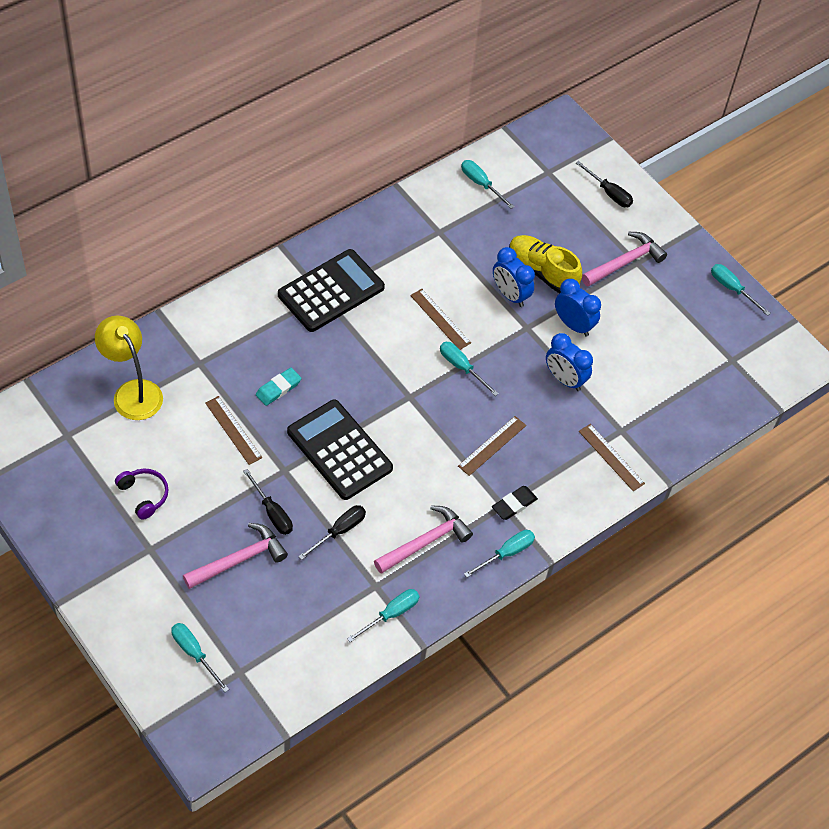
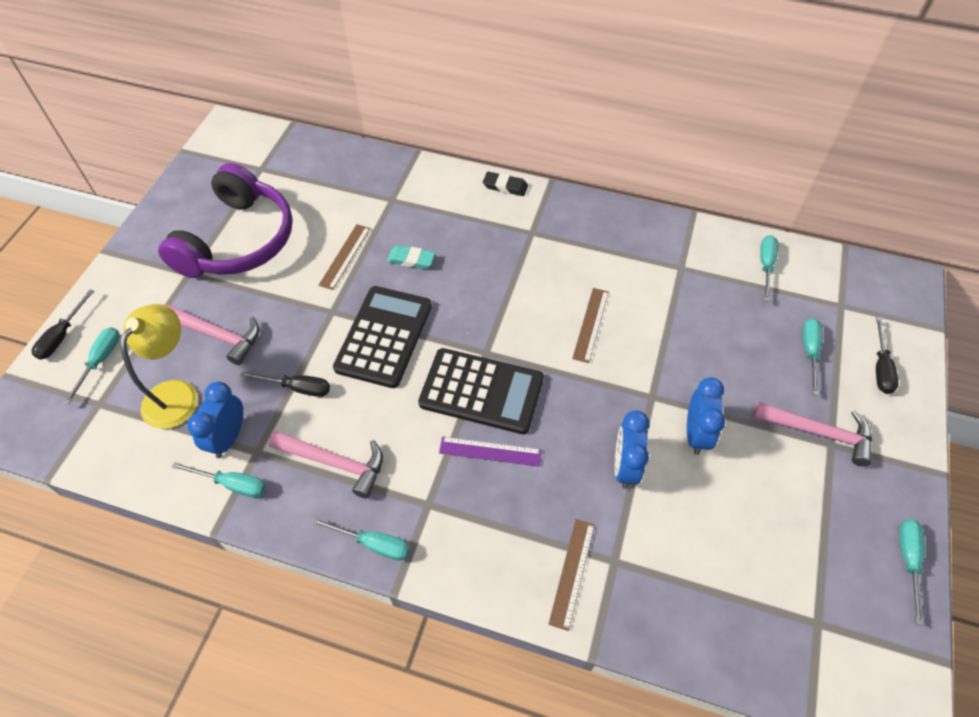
camera: 60 degrees right, 0 degrees up
yellow lamp [95,316,163,420] -> yellow lamp moved to [120,304,198,429]
purple headphones [115,468,169,520] -> purple headphones [158,163,293,278], size x2.47
black screwdriver [243,469,293,535] -> black screwdriver moved to [32,289,94,360]
black calculator [278,249,385,332] -> black calculator moved to [418,348,544,434]
turquoise screwdriver [440,342,499,396] -> turquoise screwdriver moved to [803,318,823,396]
brown ruler [458,416,526,476] -> purple ruler [439,436,542,467]
black eraser [492,486,538,520] -> black eraser moved to [483,172,528,196]
blue clock [493,247,535,307] -> blue clock moved to [187,382,243,458]
yellow shoe [509,235,582,293] -> none

